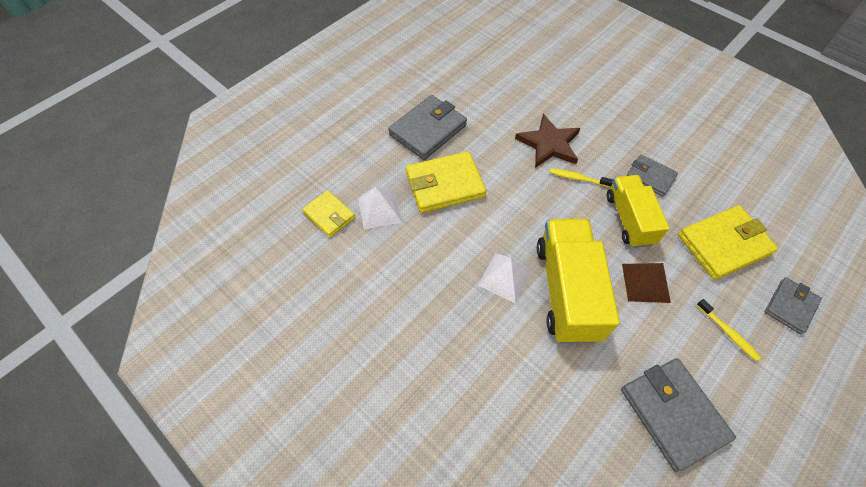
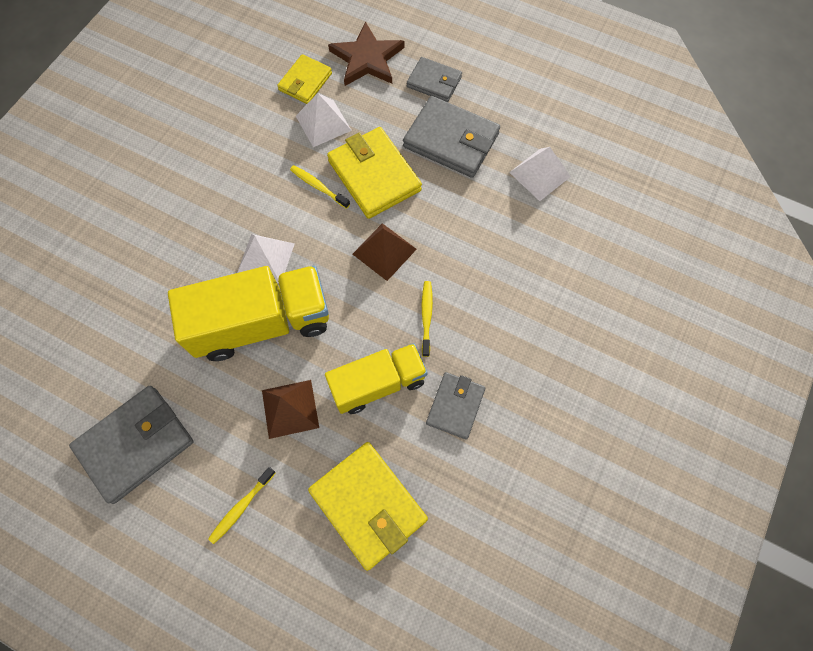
camera: 75 degrees right, 10 degrees up
brown star [515,114,581,168] -> brown star moved to [328,22,405,86]
grey wallet [765,277,822,334] -> grey wallet moved to [407,57,462,102]
none -> yellow toothbrush [290,165,350,209]
none -> brown pyramid [353,223,417,281]
none -> white pyramid [509,147,571,201]

